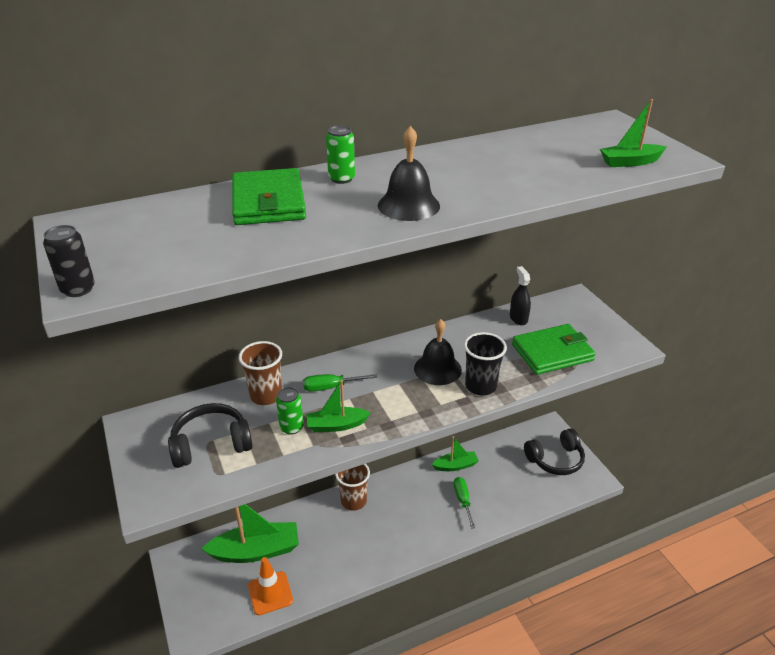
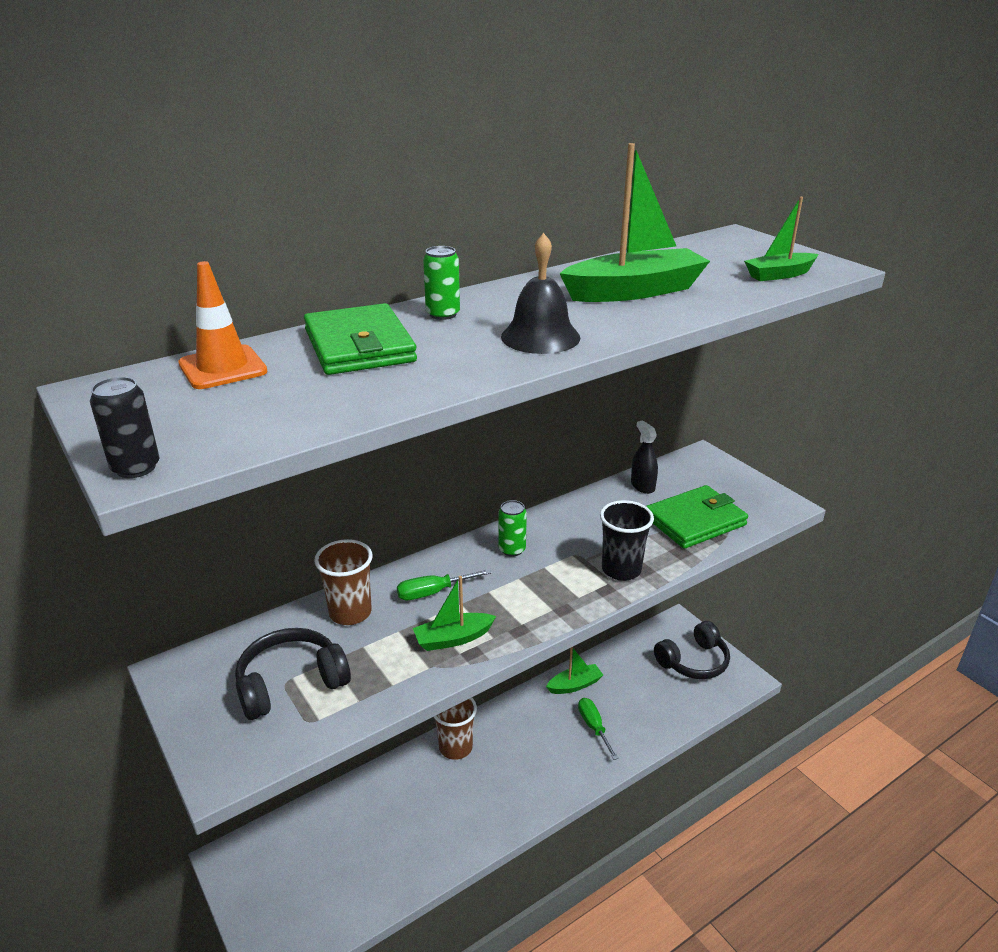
camera: 10 degrees left, 5 degrees down
green boat [201,504,299,563] -> green boat moved to [560,143,710,302]
orange traffic cone [248,557,293,615] -> orange traffic cone moved to [178,261,268,389]
green can [276,387,304,434] -> green can moved to [498,500,527,557]
black bell [414,319,462,385] -> none

